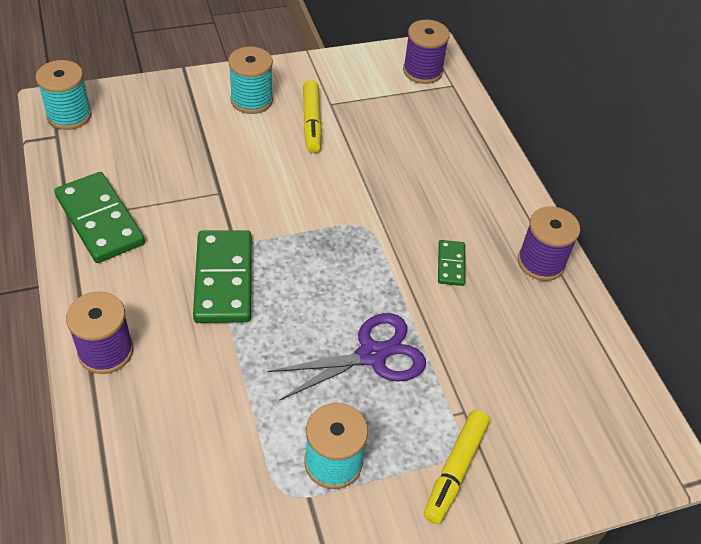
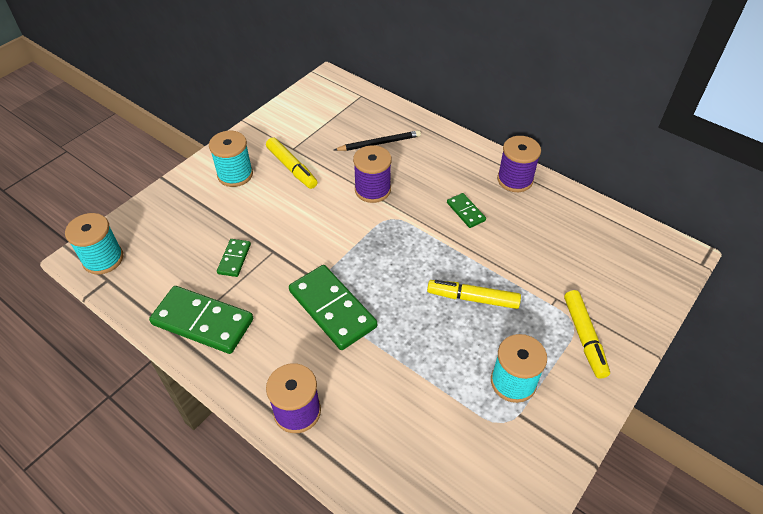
camera: 30 degrees left, 0 degrees up
purple scissors [268,313,426,401] -> yellow marker [427,280,521,309]
purple spool [403,20,450,84] -> purple spool moved to [353,145,391,203]
none -> green domino [217,239,251,277]
none -> black pencil [334,130,421,151]

